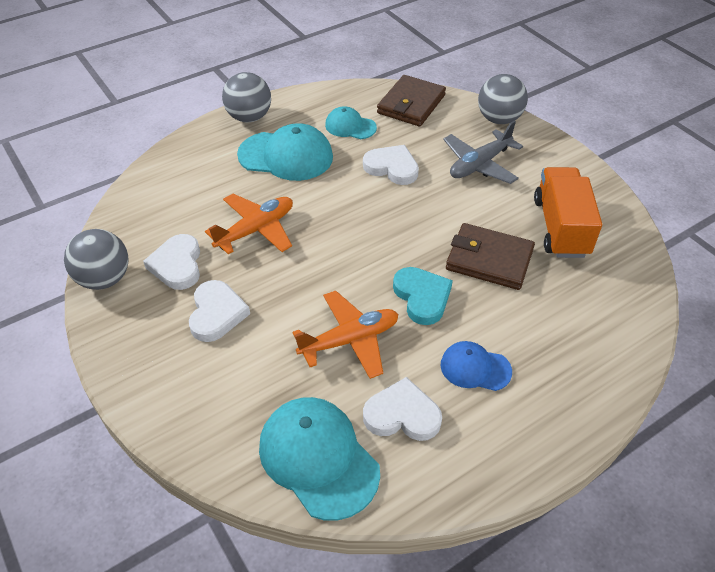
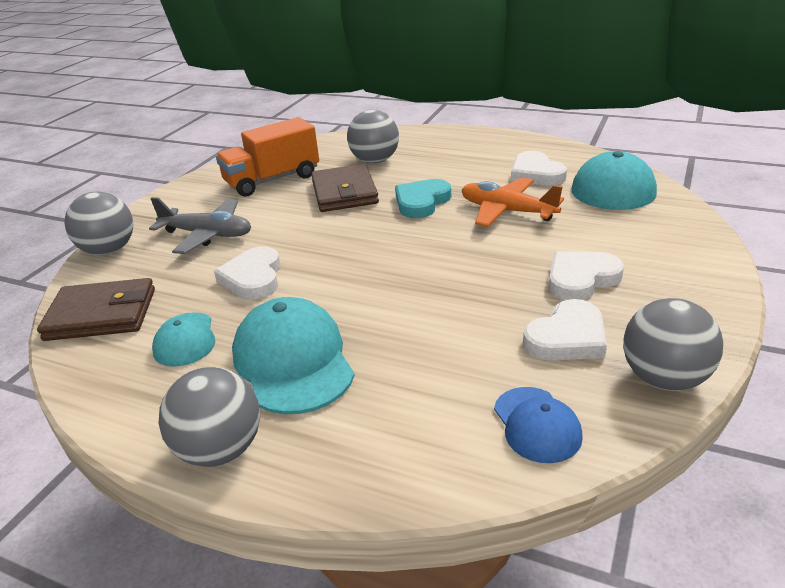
camera: 120 degrees left, 15 degrees down
orange plane [205,194,293,254] -> none
blue cap [441,341,512,391] -> blue cap moved to [494,387,583,463]
none -> grey ball [347,110,399,163]

